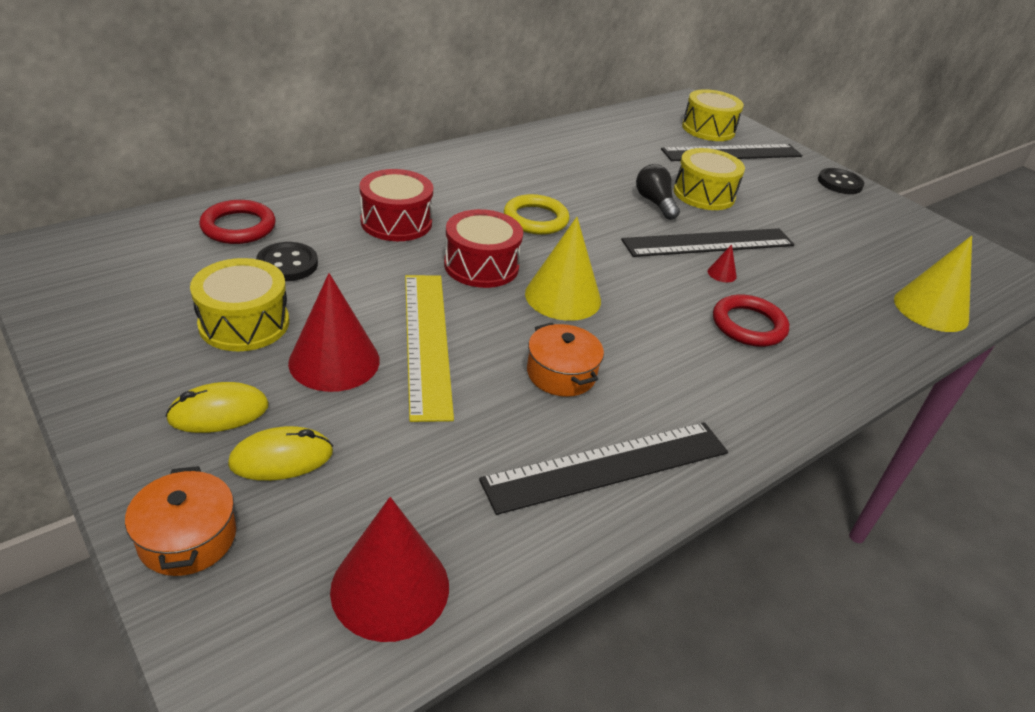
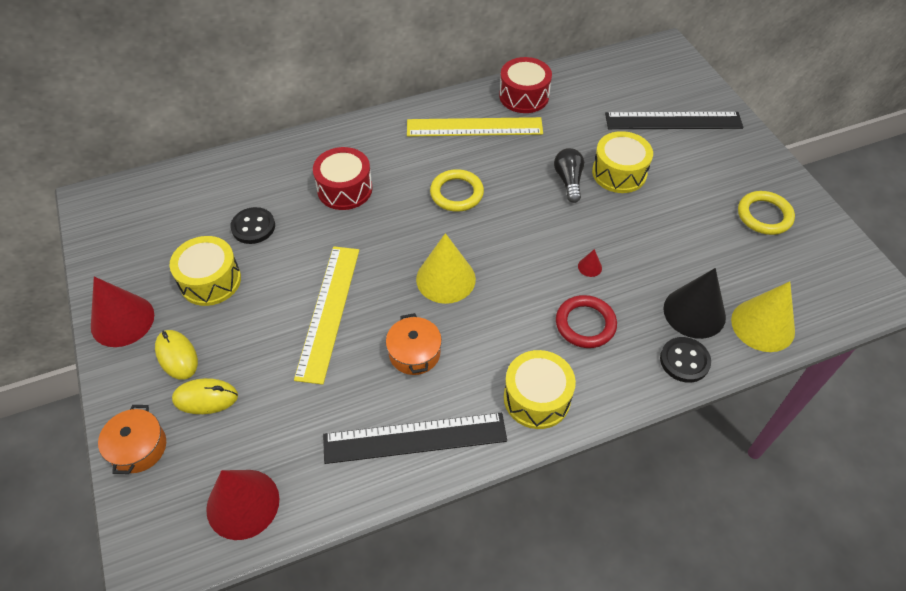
camera: 20 degrees right, 15 degrees up
yellow mouse [165,382,269,433] -> yellow mouse turned 60 degrees clockwise [155,330,198,380]
red ring [199,200,276,244] -> none
red cone [288,273,380,392] -> red cone moved to [91,277,154,347]
red drum [444,209,523,288] -> red drum moved to [499,57,552,113]
black ruler [621,228,794,257] -> none
yellow drum [682,89,744,141] -> yellow drum moved to [504,350,576,429]
black button [818,168,864,194] -> black button moved to [660,337,711,383]
none -> yellow ruler [407,117,543,137]
none -> black cone [663,268,726,339]
none -> yellow ring [738,191,795,235]

